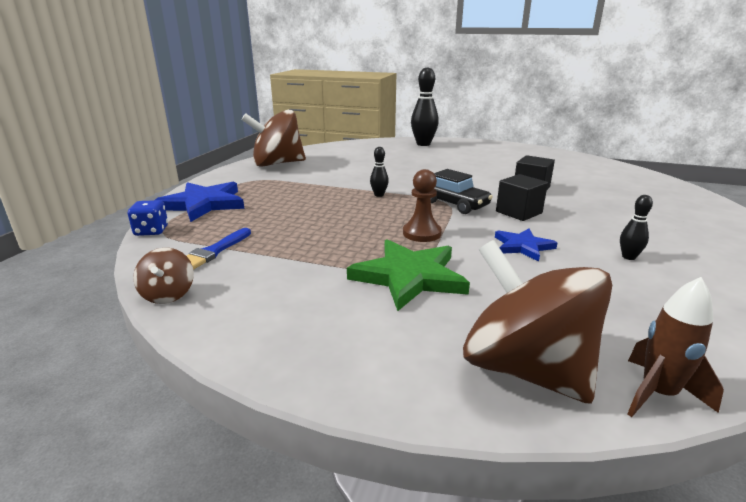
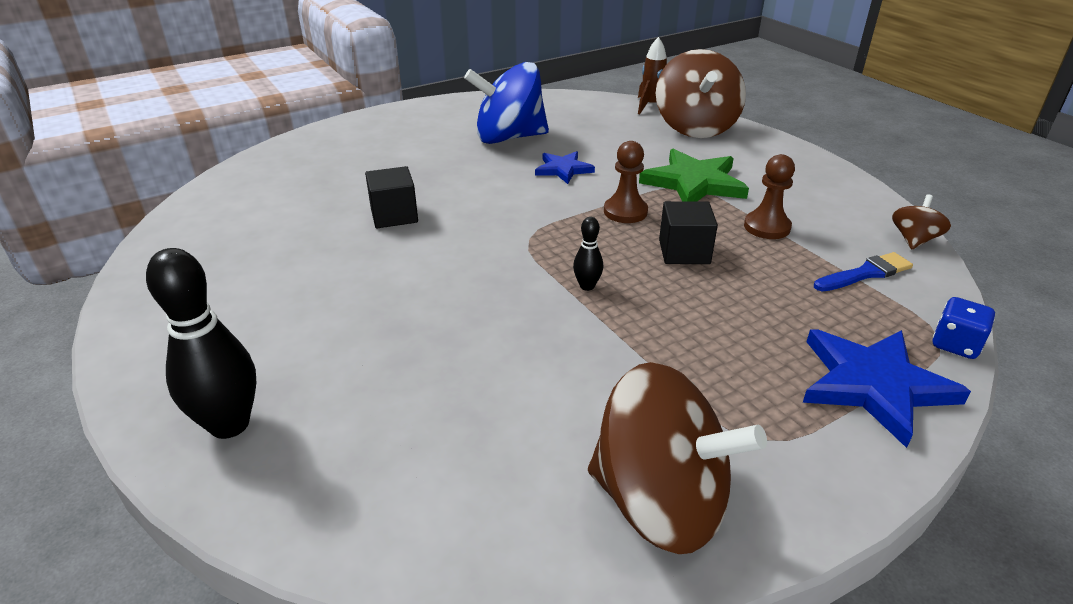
camera: 140 degrees left, 10 degrees up
black car [431,169,493,214] -> none
black cube [496,174,548,221] -> black cube moved to [659,201,718,264]
black bowling pin [620,195,653,260] -> blue spinning top [464,62,549,144]
none -> brown pawn [744,154,795,239]

